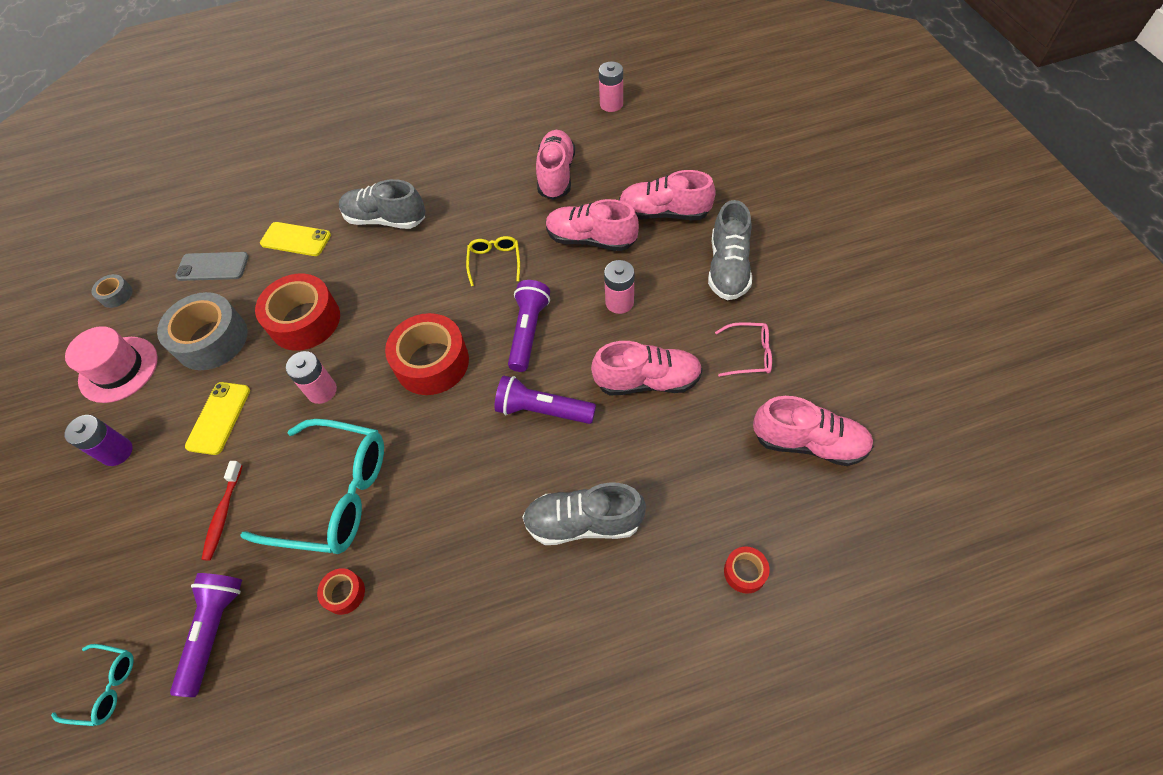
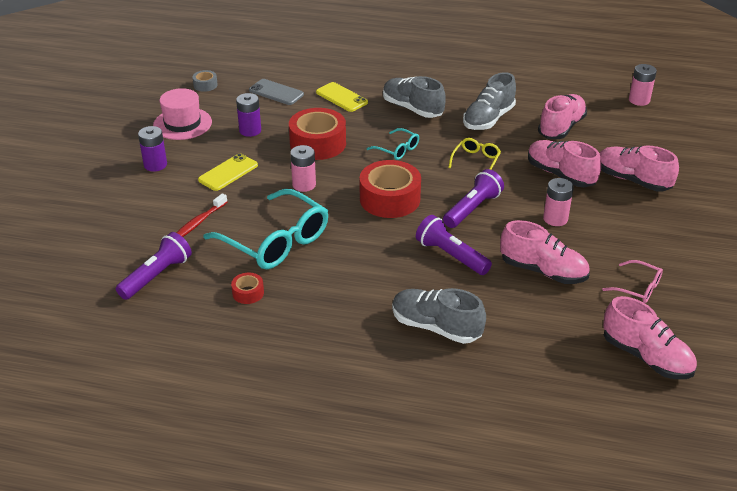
camera: 25 degrees right, 20 degrees down
turquoise glasses [51,644,134,726] -> turquoise glasses moved to [367,128,419,160]
grey tape [157,292,248,370] -> purple battery [236,93,261,137]
grey shoe [708,200,752,300] -> grey shoe moved to [463,72,516,130]
red tape [724,546,770,594] -> none

